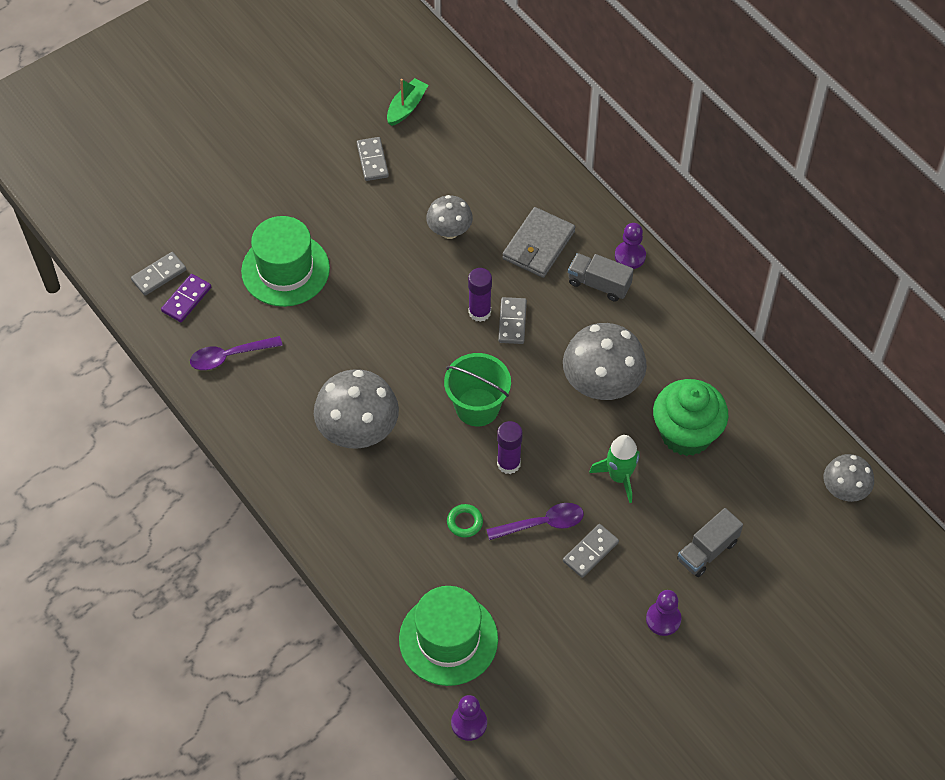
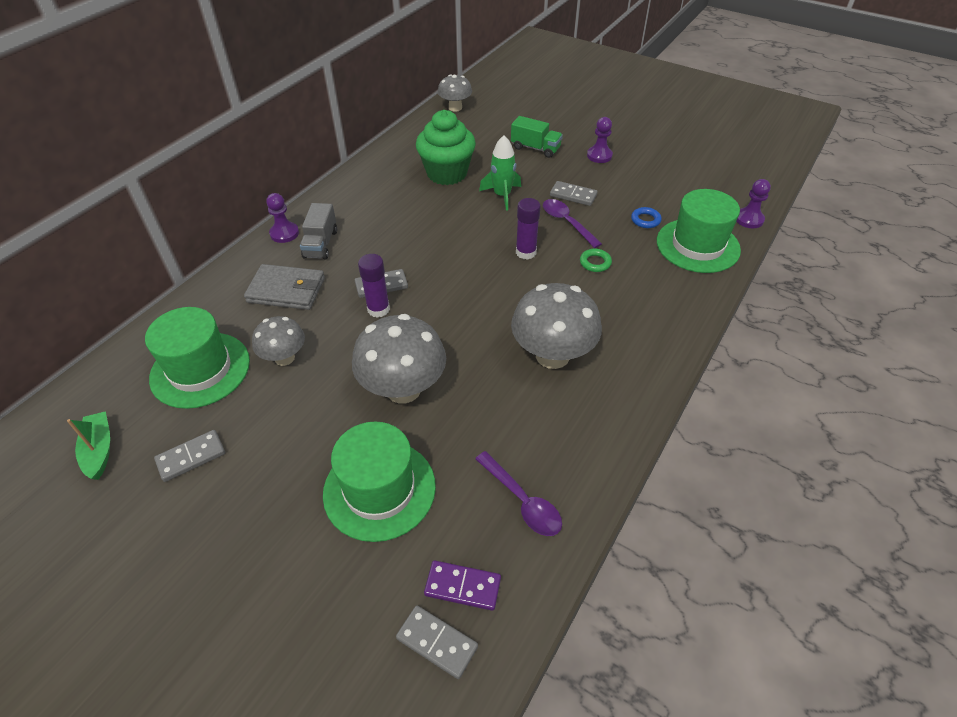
camera: 110 degrees left, 10 degrees down
green boat [387,78,428,126] -> green boat turned 60 degrees clockwise [67,411,110,480]
green bucket [444,353,511,426] -> none
grey mushroom [563,323,647,400] -> grey mushroom moved to [352,314,446,403]
grey truck [677,508,743,577] -> green truck [511,116,563,158]
none -> green hat [145,307,250,409]
none -> blue ring [631,207,662,228]

